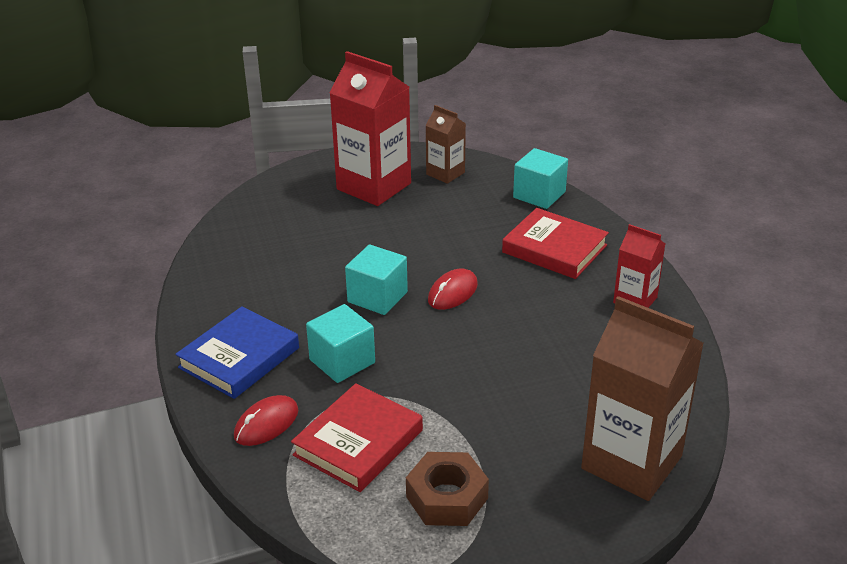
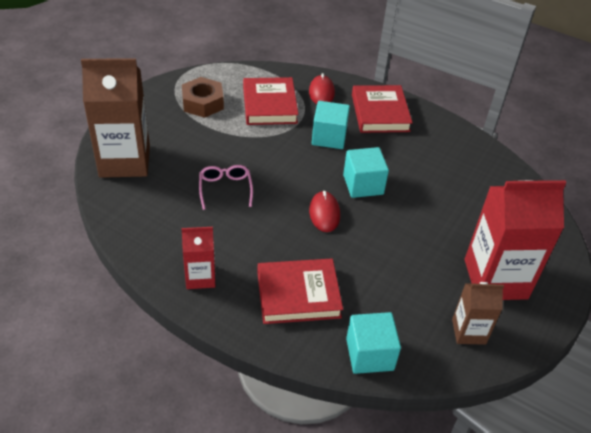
camera: 135 degrees right, 10 degrees up
blue book [175,306,299,399] -> red book [352,85,413,133]
none -> pink glasses [199,165,253,210]

